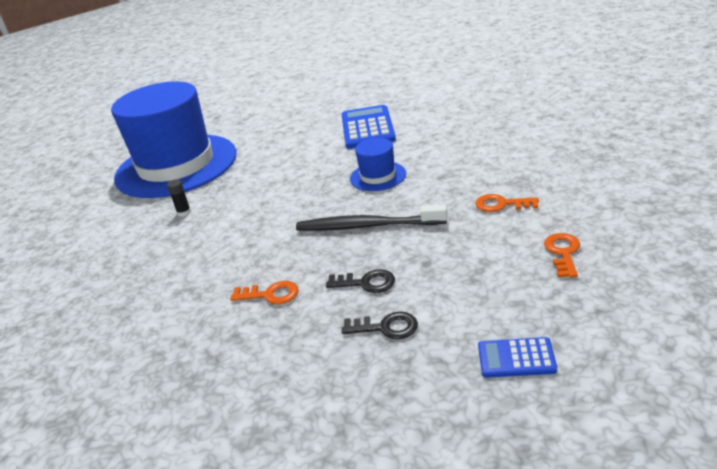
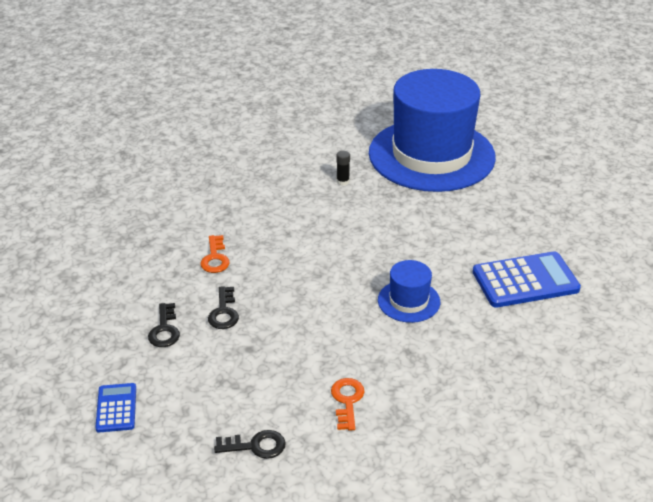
camera: 75 degrees right, 5 degrees up
black toothbrush [296,204,447,231] -> none
orange key [544,233,580,277] -> black key [214,430,286,459]

